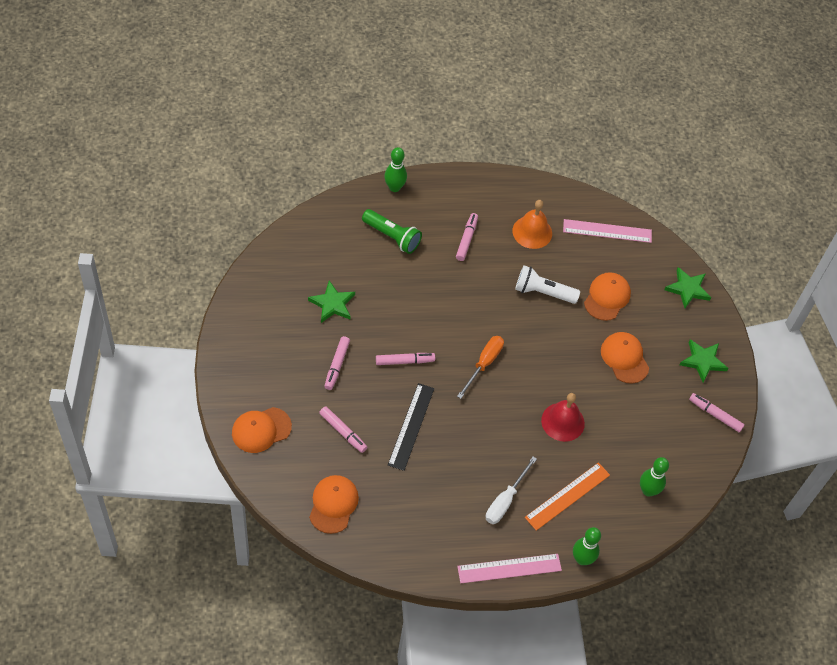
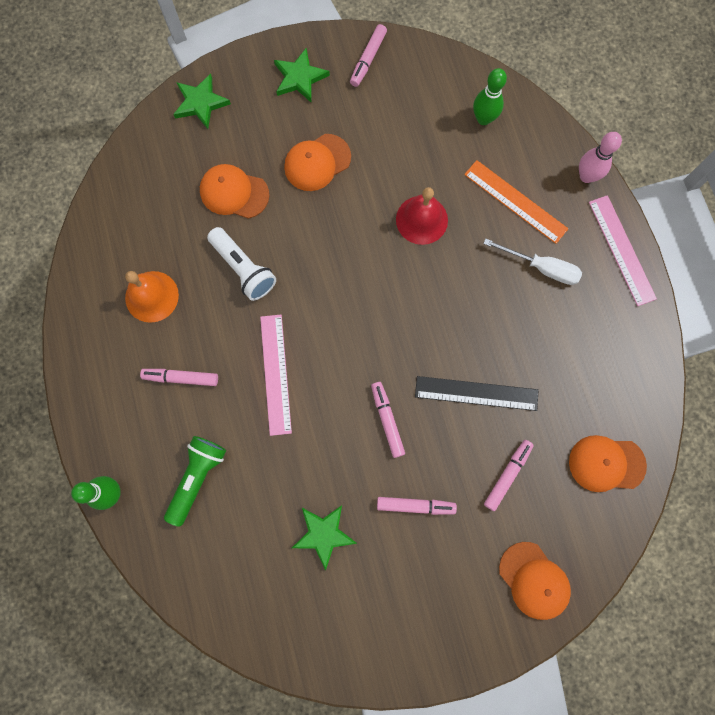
camera: 95 degrees left, 20 degrees up
orange screwdriver [457,336,504,399] -> none
white flashlight [515,265,580,304] -> white flashlight turned 45 degrees counterclockwise [207,227,276,301]
pink ruler [563,219,652,243] -> pink ruler moved to [260,315,292,436]
green bowling pin [573,527,601,565] -> pink bowling pin [579,132,622,183]

